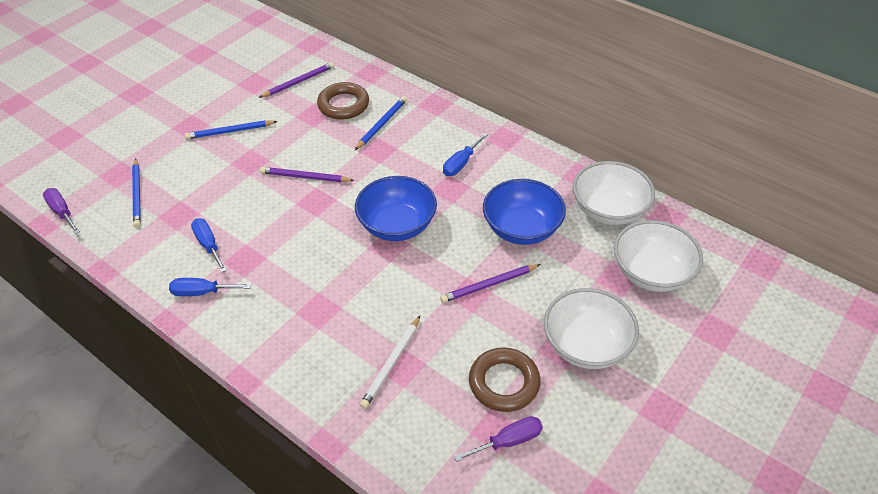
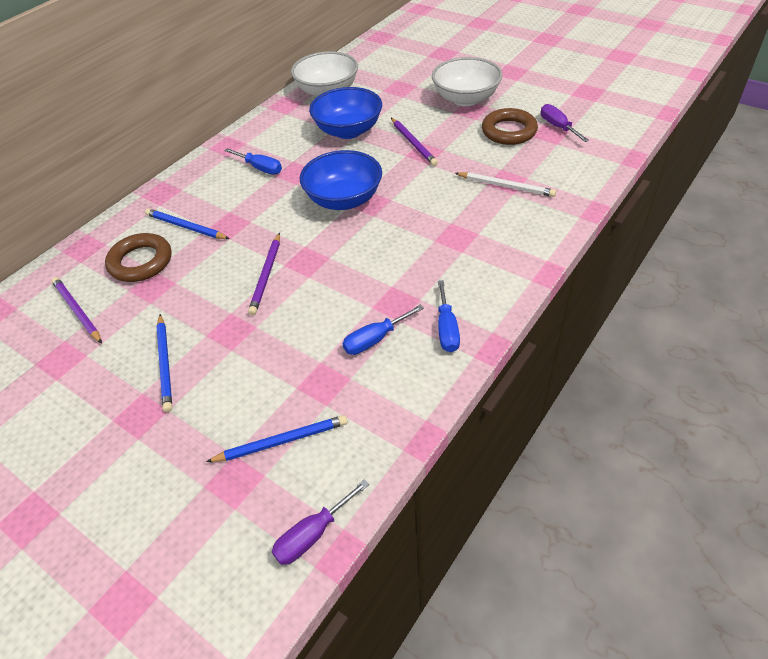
camera: 90 degrees left, 0 degrees up
white bowl [614,220,703,292] -> none

